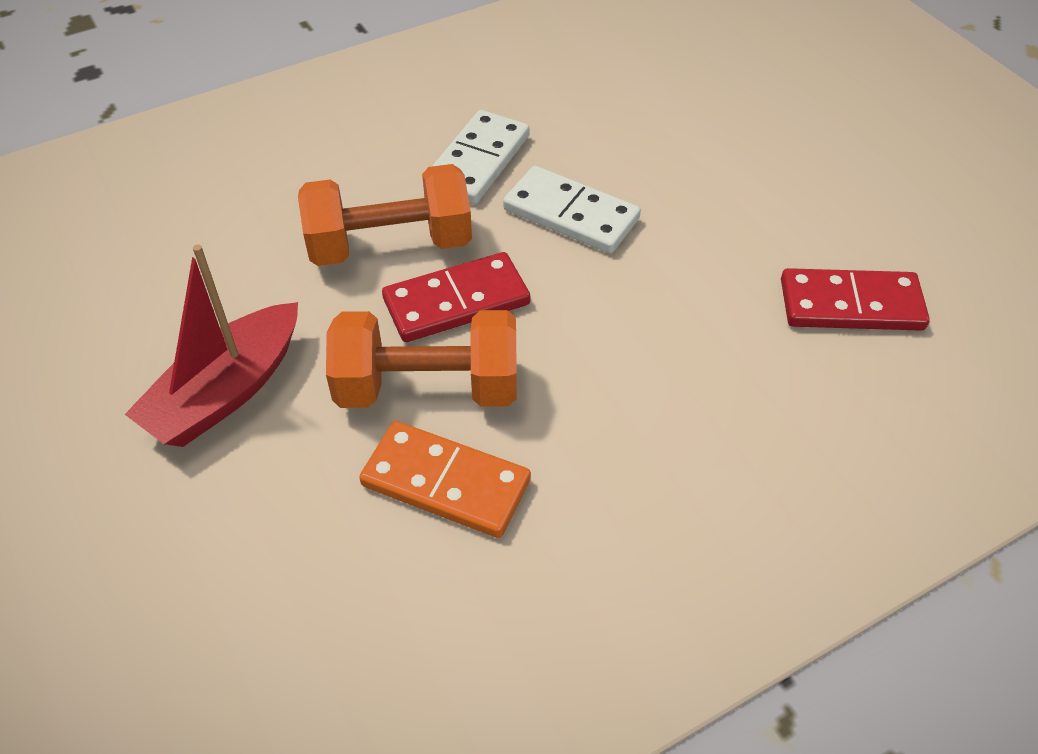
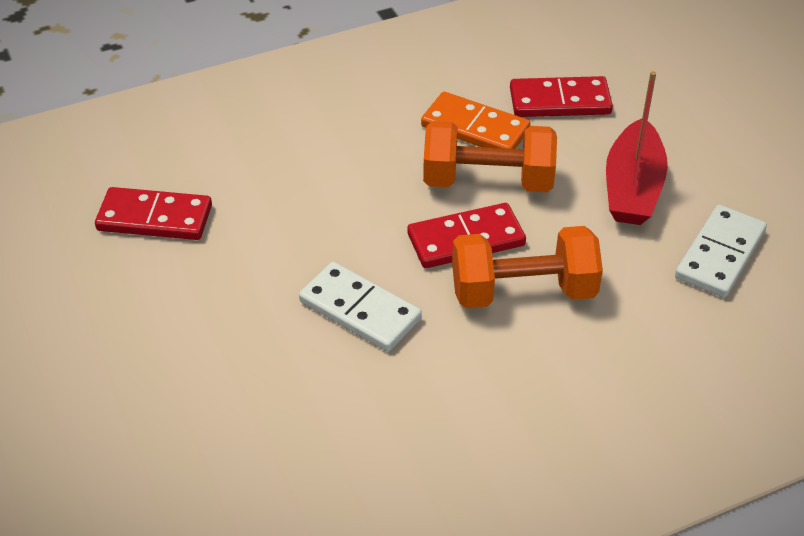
camera: 175 degrees left, 5 degrees down
red boat [125,244,298,447] -> red boat turned 150 degrees clockwise [606,71,668,225]
white domino [432,110,530,204] -> white domino moved to [675,205,767,298]
none -> red domino [510,76,613,117]

